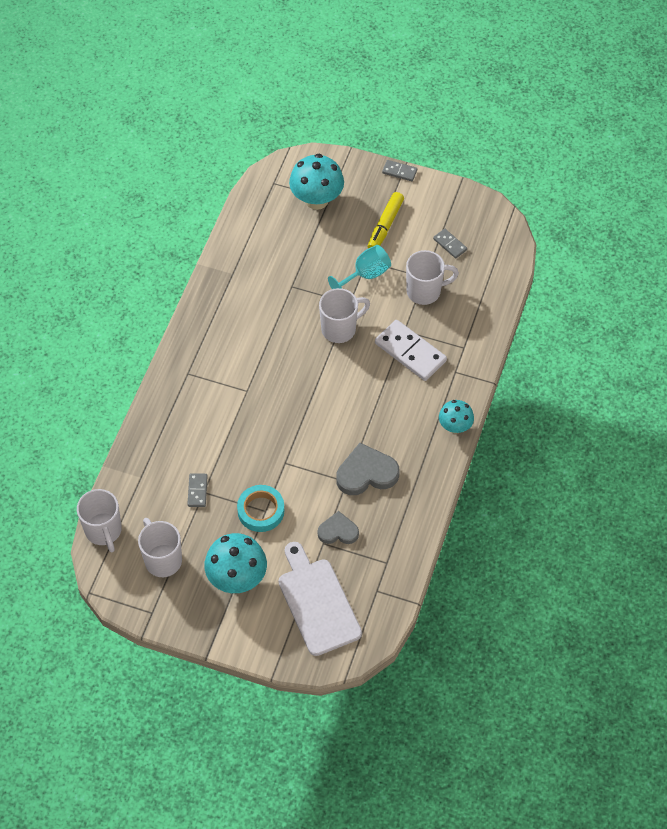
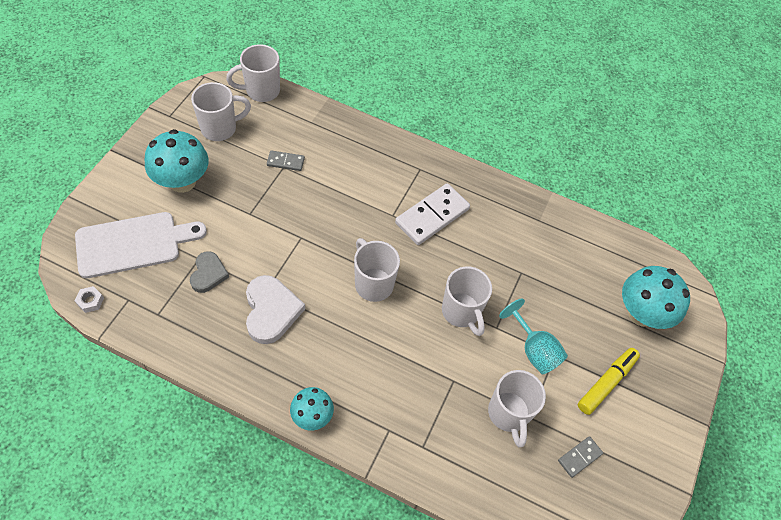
camera: 90 degrees right, 0 degrees up
turquoise tape [237,485,284,532] -> none
grey heart [336,443,400,495] -> white heart [246,275,305,344]
yellow marker [367,192,404,248] -> yellow marker turned 105 degrees clockwise [578,348,640,415]
white domino [375,320,447,381] -> white domino moved to [395,183,470,245]
grey domino [382,160,417,181] -> none
none -> white nut [75,286,104,313]
none -> white mug [354,238,400,302]

